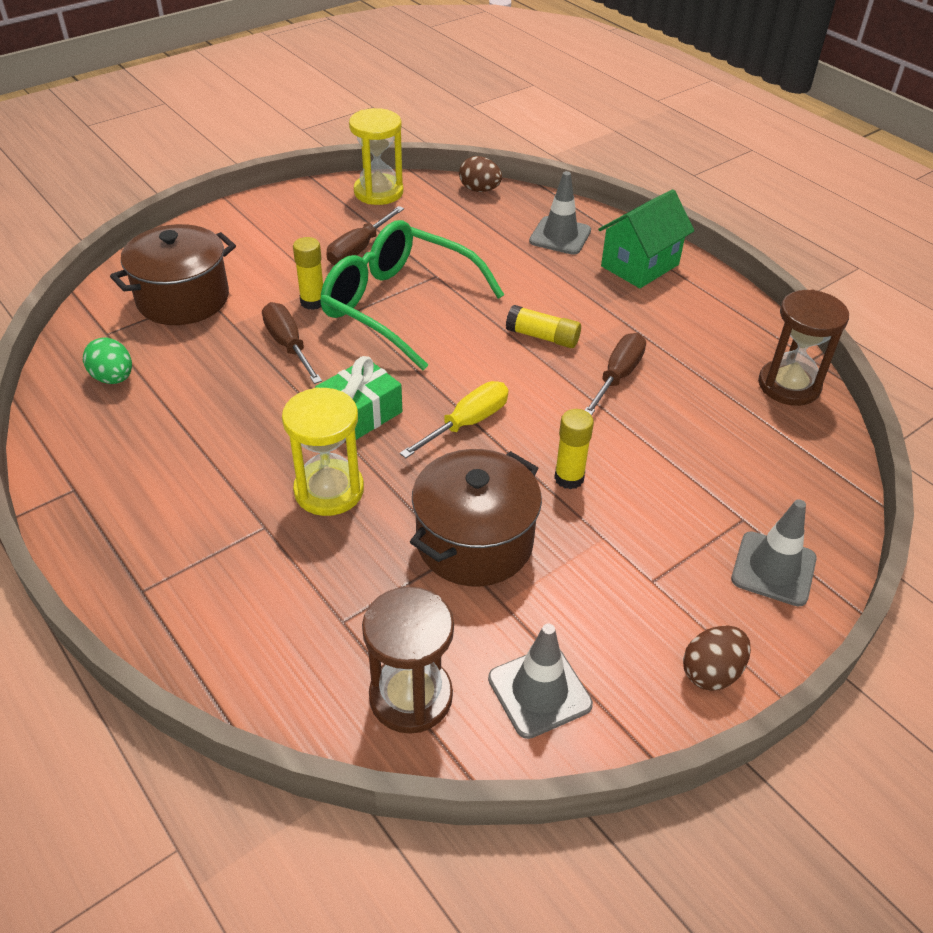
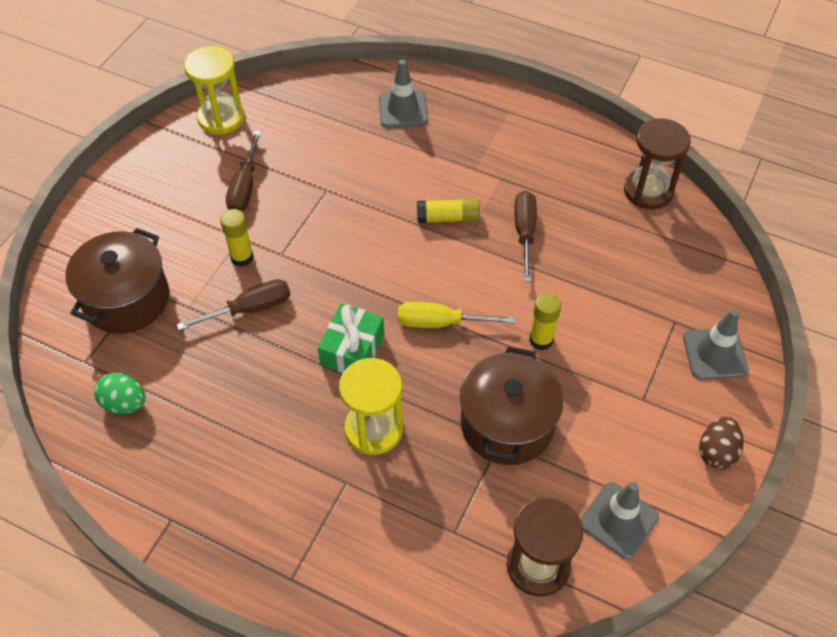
camera: 25 degrees left, 10 degrees up
brown screwdriver [262,302,322,384] -> brown screwdriver turned 120 degrees clockwise [176,279,291,330]
green glasses [320,220,504,370] -> none
yellow screwdriver [400,381,509,458] -> yellow screwdriver turned 105 degrees counterclockwise [398,302,515,328]
brown egg [459,156,502,192] -> none
green house [598,189,694,288] -> none

